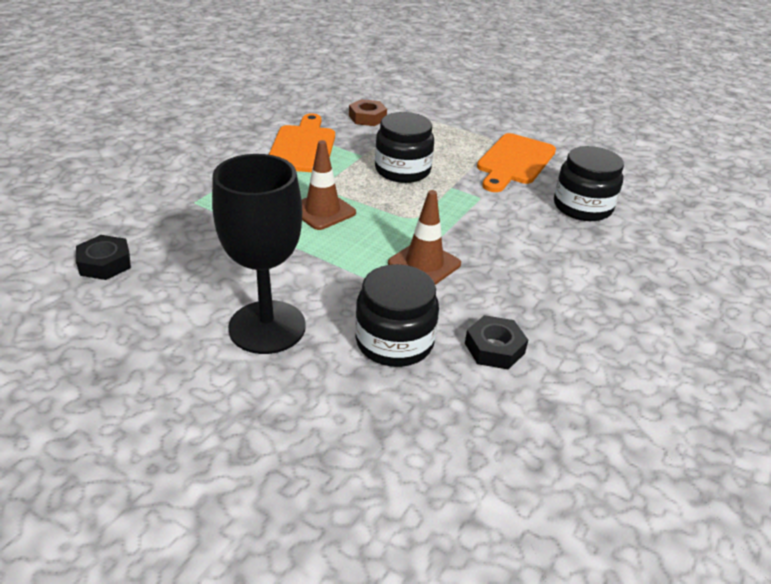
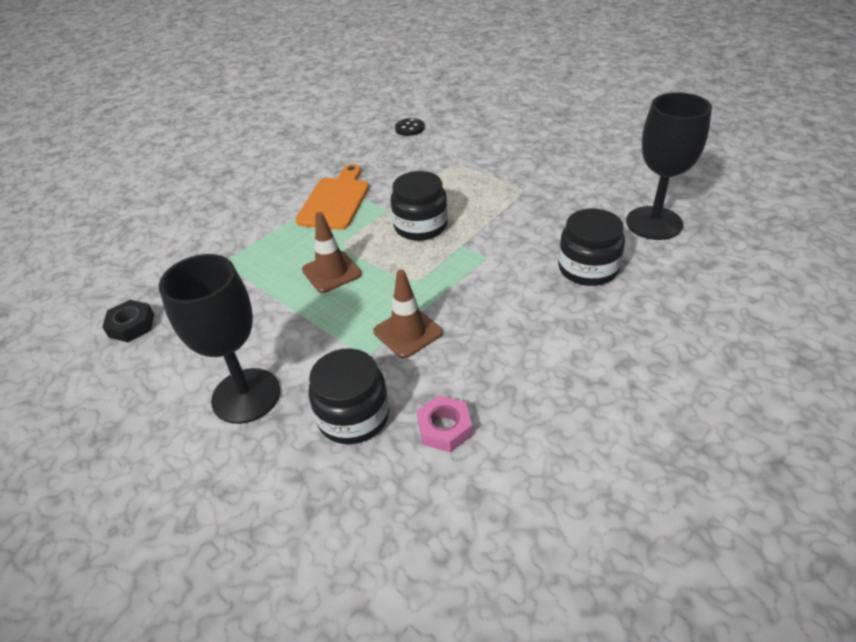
camera: 15 degrees right, 5 degrees up
brown nut [349,99,387,126] -> none
black nut [465,315,528,370] -> pink nut [417,395,472,452]
orange cutting board [477,133,556,192] -> none
none -> black button [395,118,425,136]
none -> black goblet [626,92,712,240]

